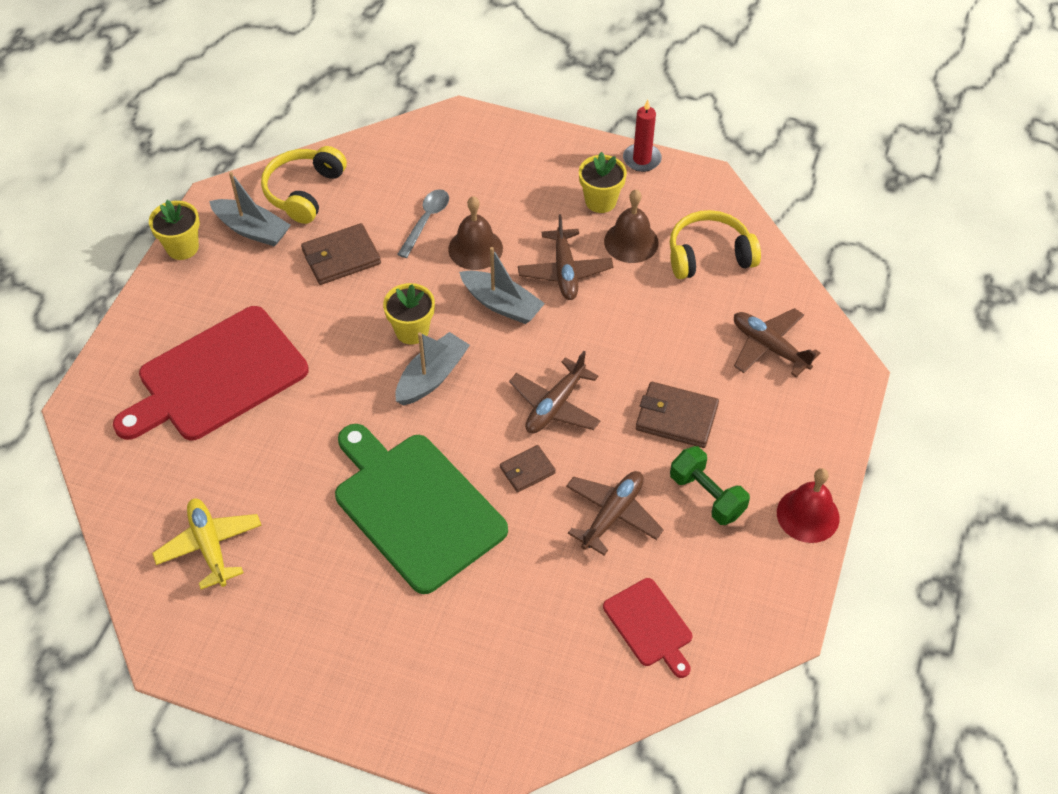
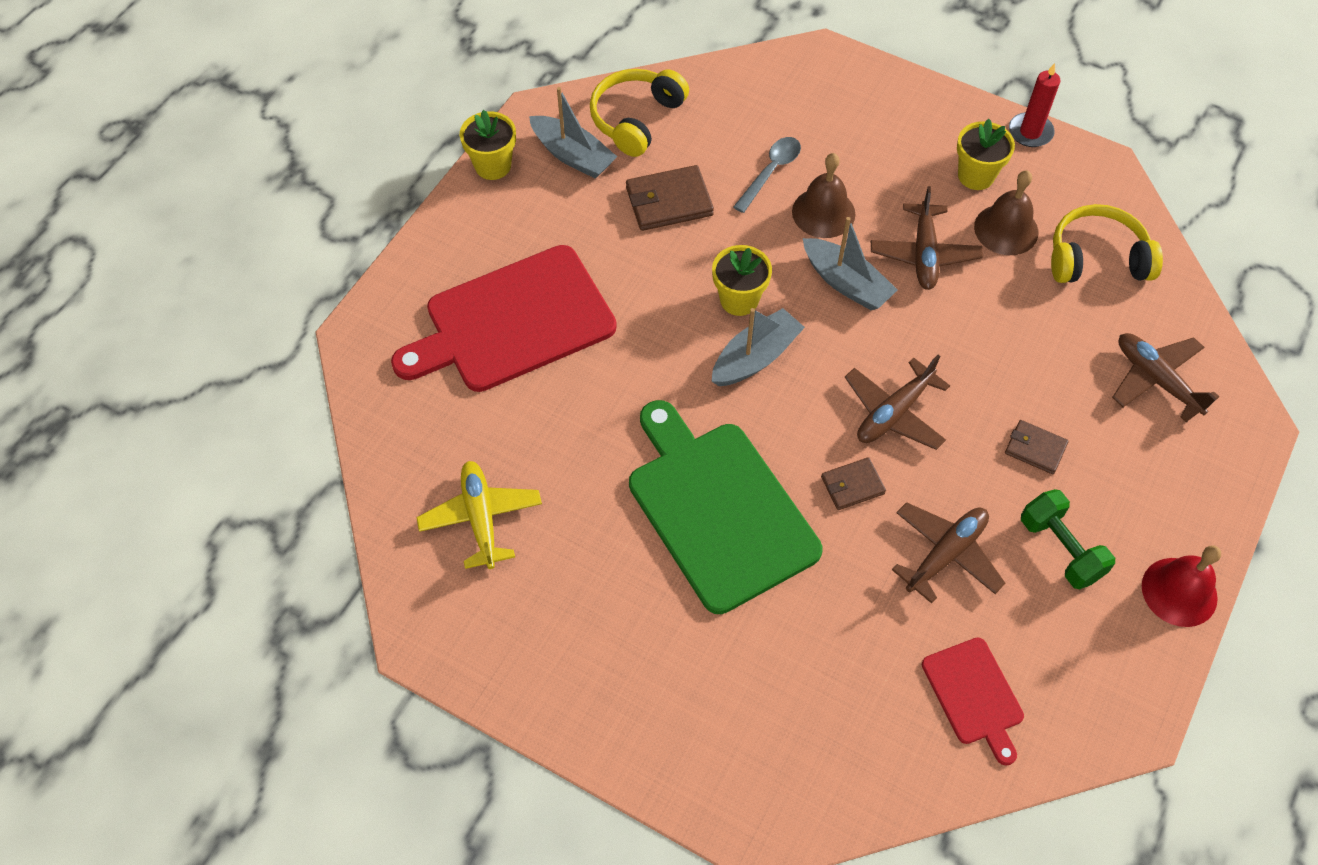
camera: 10 degrees right, 5 degrees up
brown wallet [636,382,719,448] -> brown wallet [1005,420,1069,474], size x0.62

